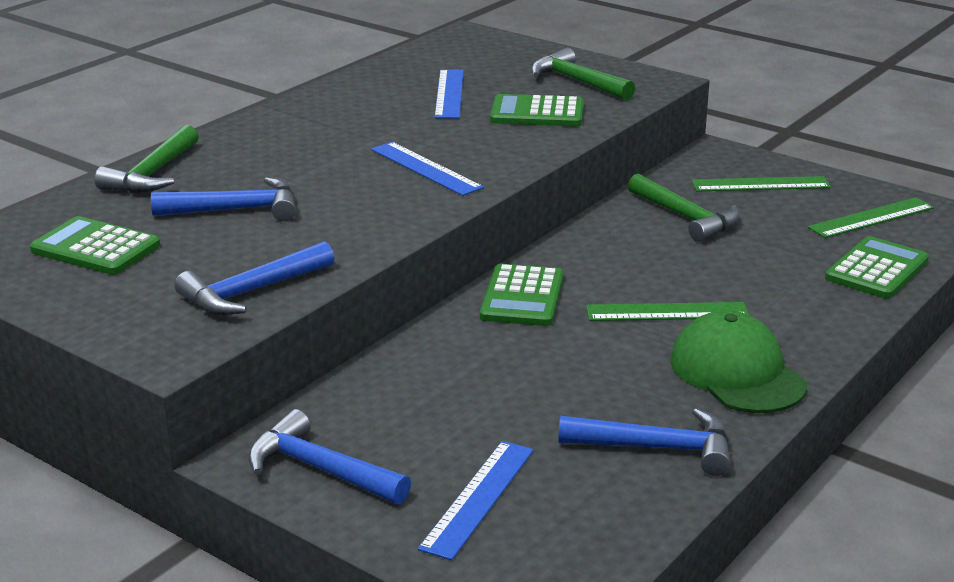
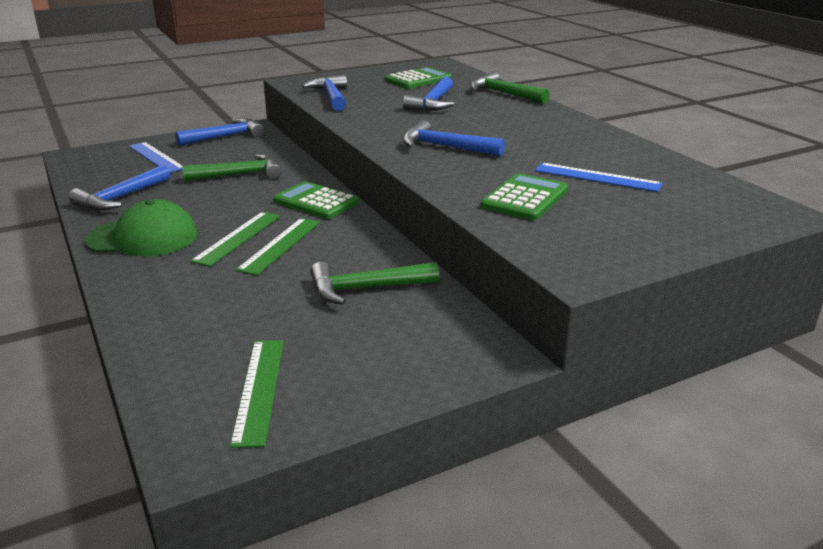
camera: 115 degrees right, 0 degrees up
blue ruler [371,142,484,196] -> blue hammer [403,120,505,157]
green hammer [531,48,635,100] -> green hammer moved to [182,154,282,182]
green ruler [692,176,831,191] -> green ruler moved to [236,218,320,275]
green calculator [825,236,929,299] -> none

